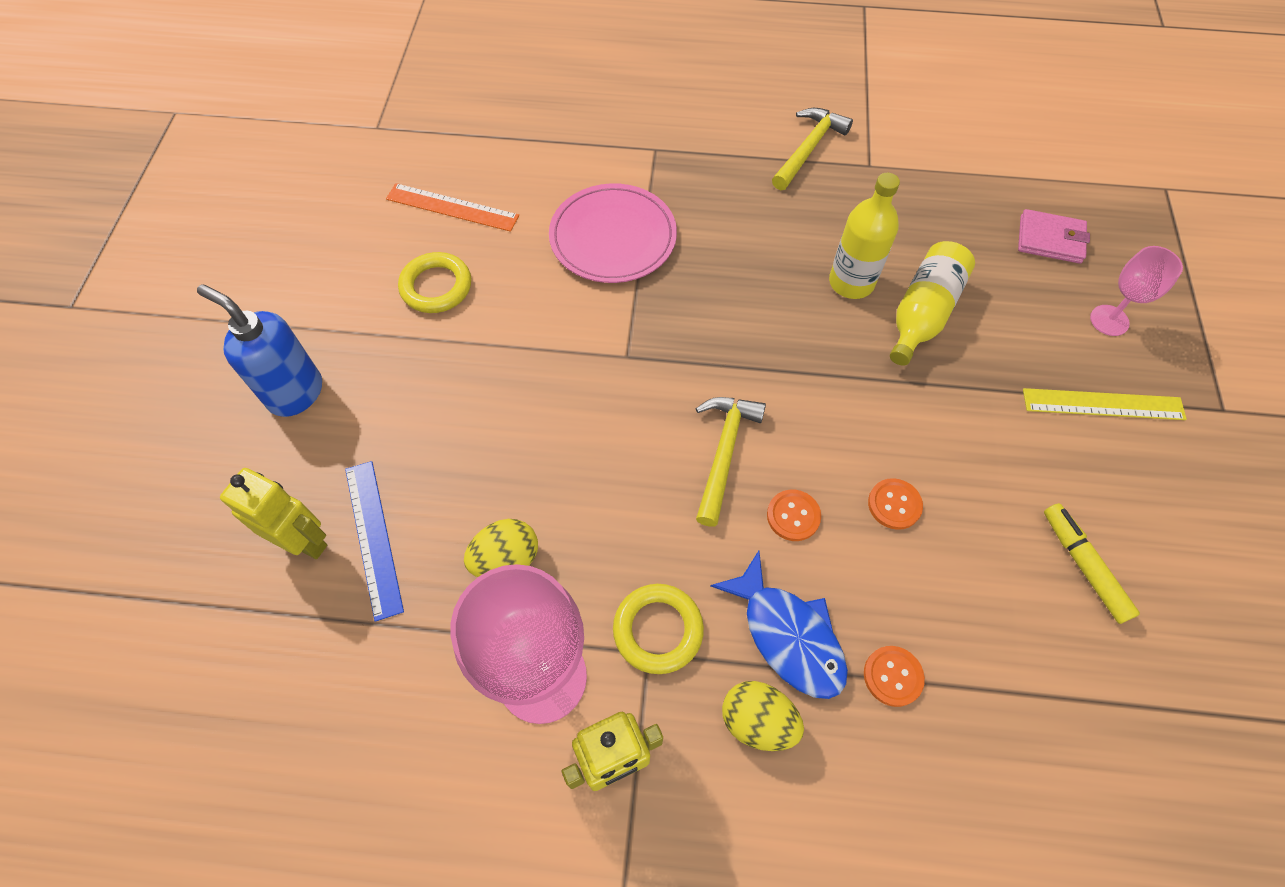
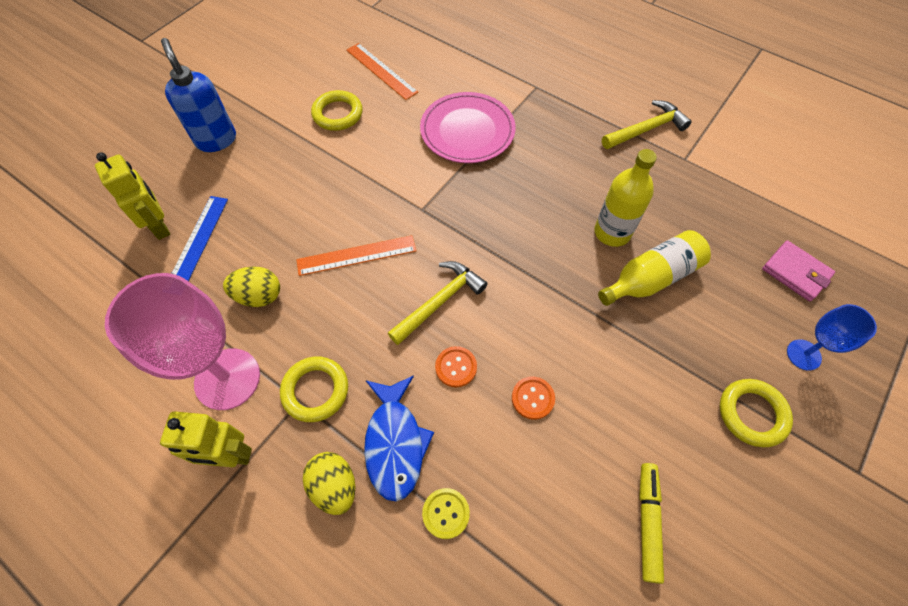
camera: 30 degrees right, 0 degrees up
orange button [864,646,925,707] -> yellow button [422,488,470,539]
yellow ruler [1023,388,1187,420] -> yellow ring [720,379,793,447]
pink goblet [1090,246,1183,336] -> blue goblet [787,304,877,370]
none -> orange ruler [296,235,416,276]

